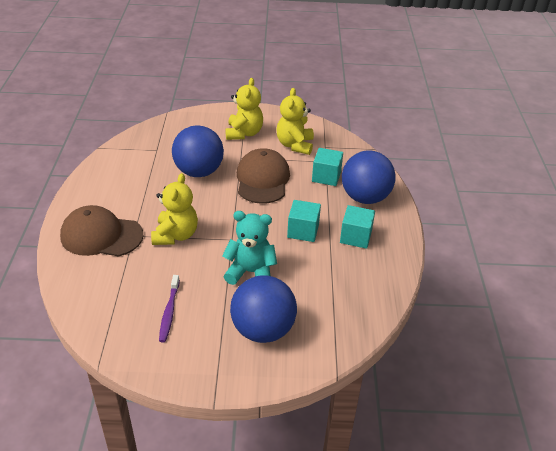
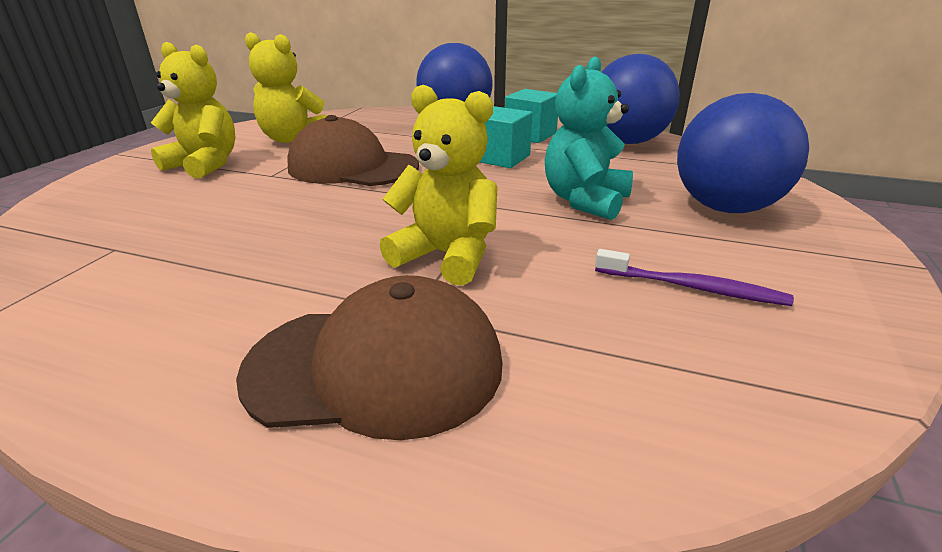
camera: 70 degrees left, 10 degrees down
brown cap [60,205,144,257] -> brown cap turned 120 degrees counterclockwise [236,275,503,440]
blue ball [172,125,224,177] -> blue ball moved to [602,54,680,144]
turquoise cube [312,148,343,186] -> none

